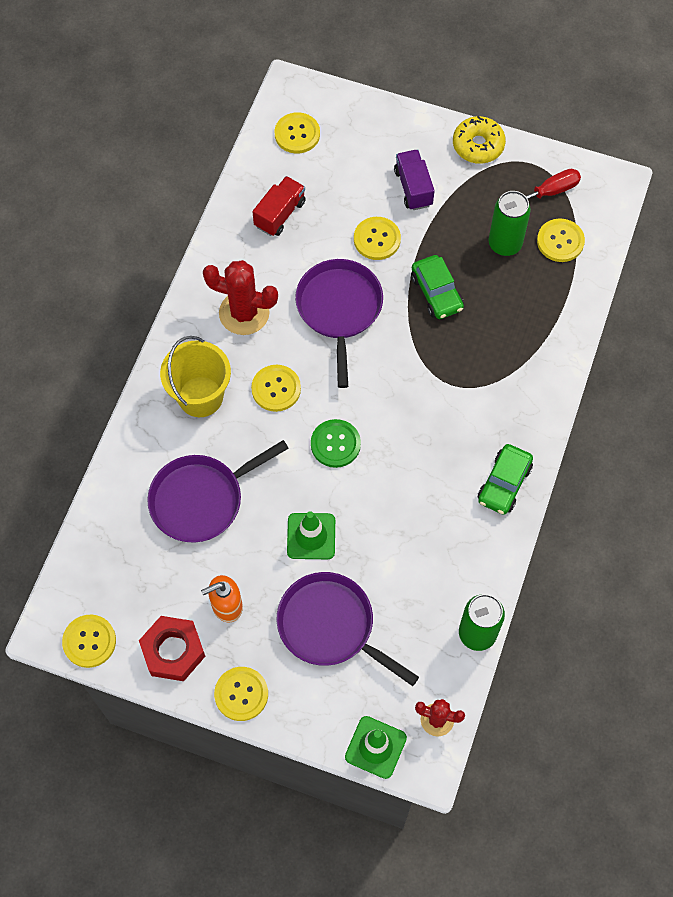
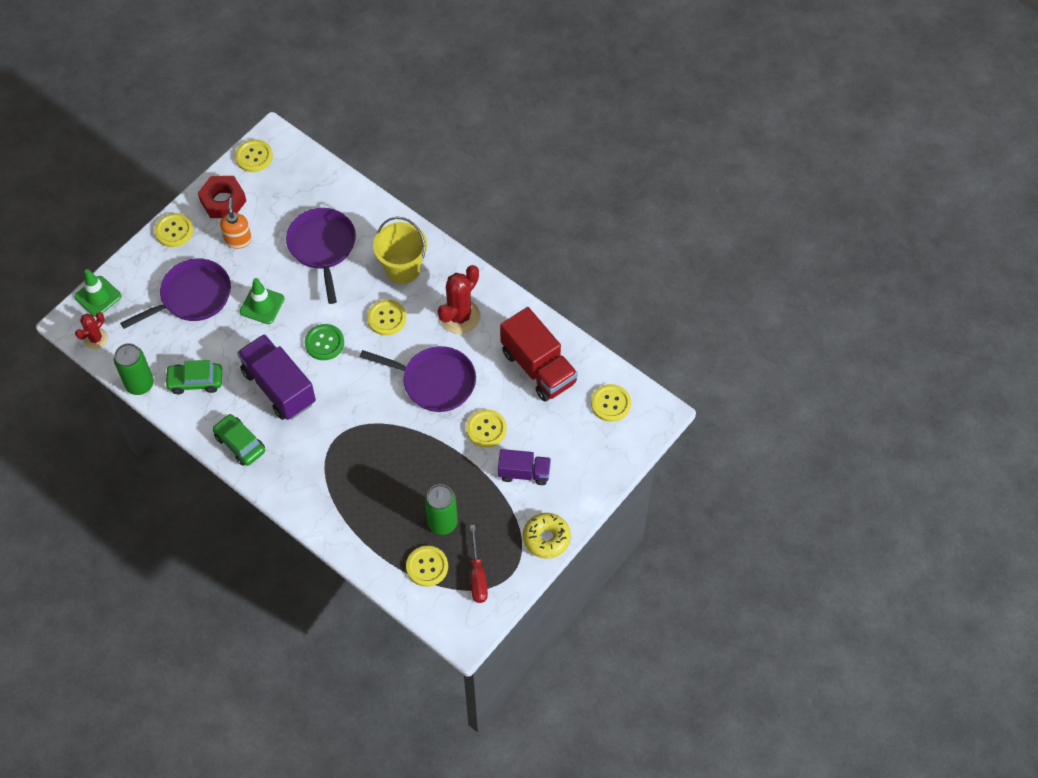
camera: 110 degrees right, 5 degrees down
red truck [252,176,306,236] -> red truck [500,307,578,402], size x1.70
green car [411,255,464,319] -> green car moved to [165,360,222,394]
none -> purple truck [237,334,316,420]

